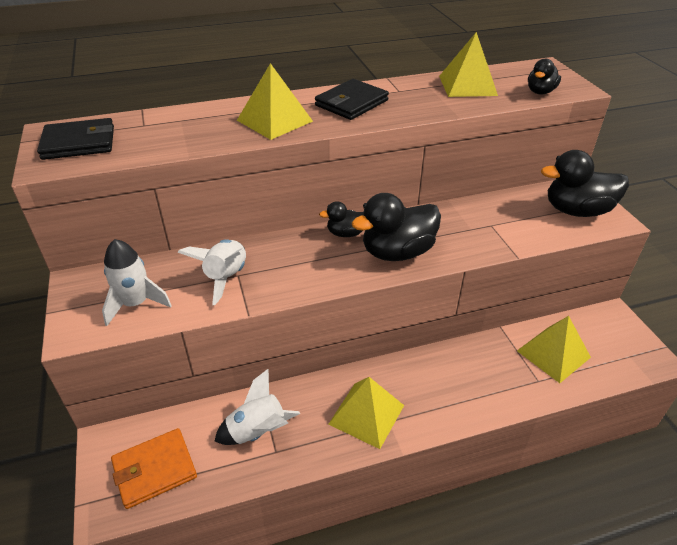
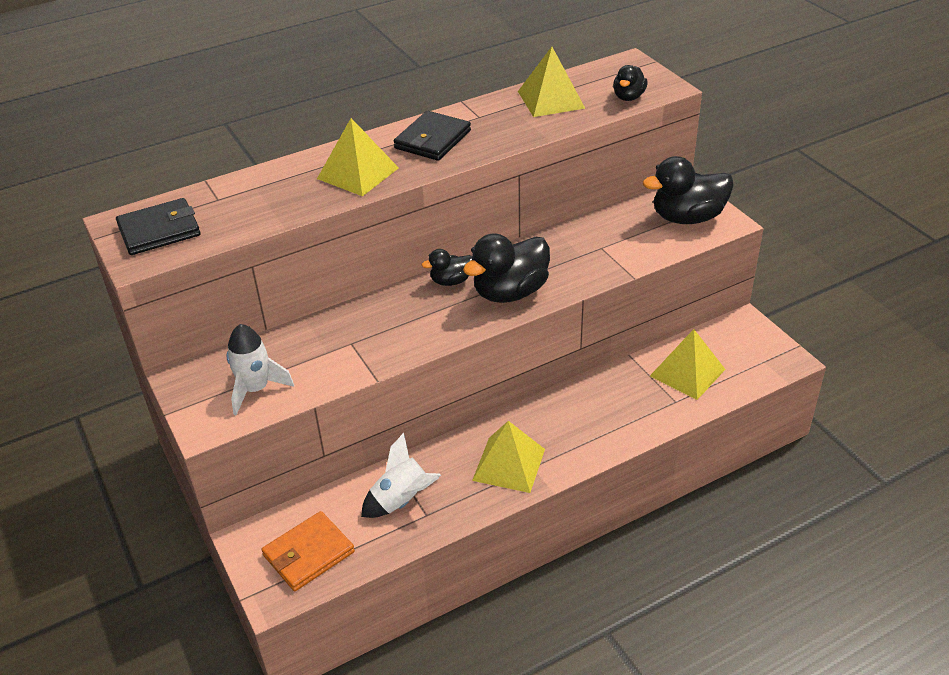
camera: 10 degrees left, 0 degrees up
white rocket [178,239,246,305] -> none

